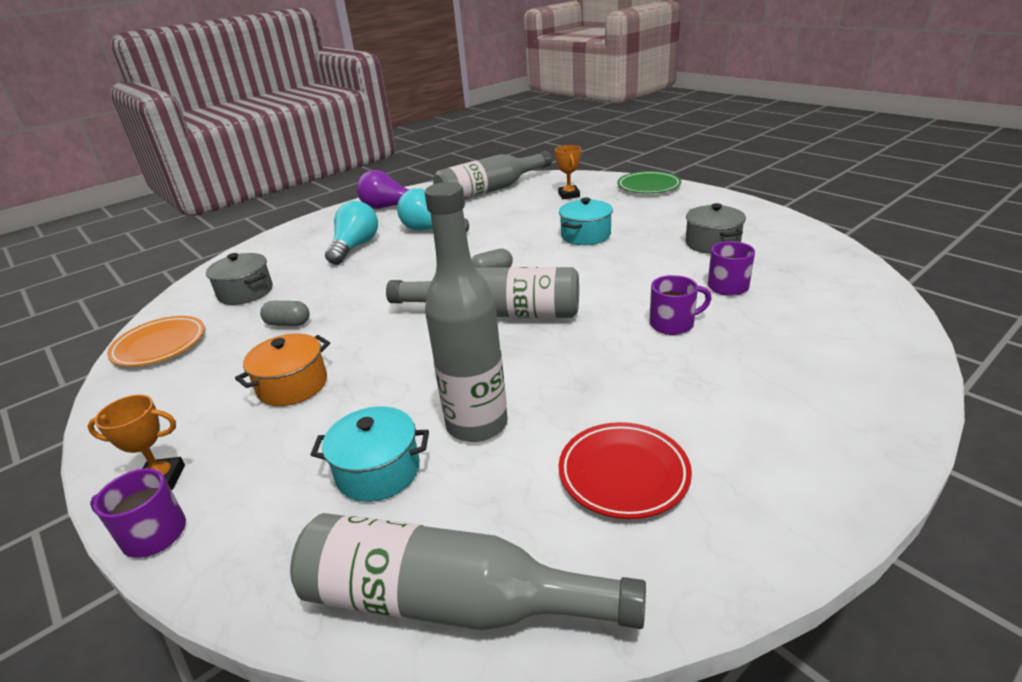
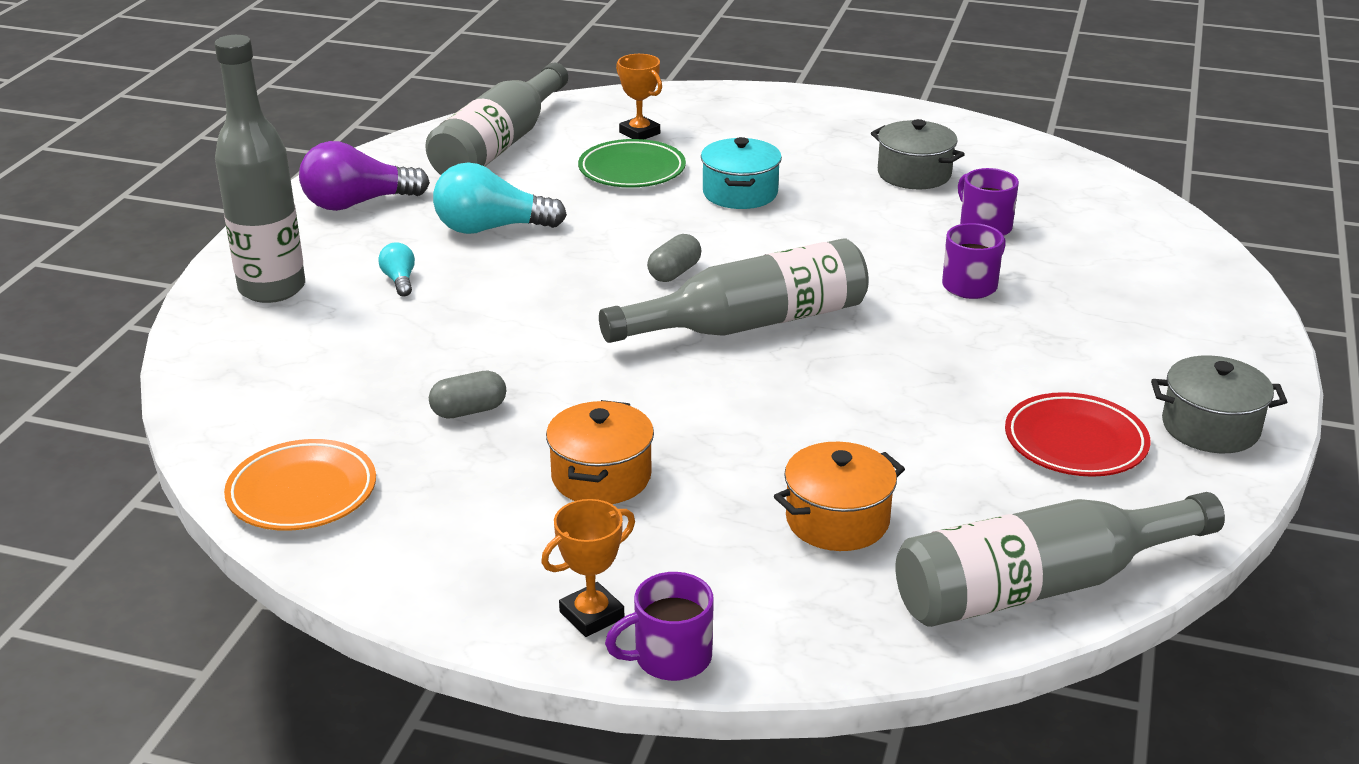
camera: 35 degrees left, 0 degrees up
grey pot [206,253,273,305] -> grey pot moved to [1151,355,1287,453]
turquoise pot [311,406,429,502] -> orange pot [774,442,905,551]
turquoise light bulb [325,201,378,265] -> turquoise light bulb [378,242,415,296], size x0.49
grey bottle [425,182,508,442] -> grey bottle moved to [214,35,305,303]
green plate [617,171,681,194] -> green plate moved to [578,139,686,188]

